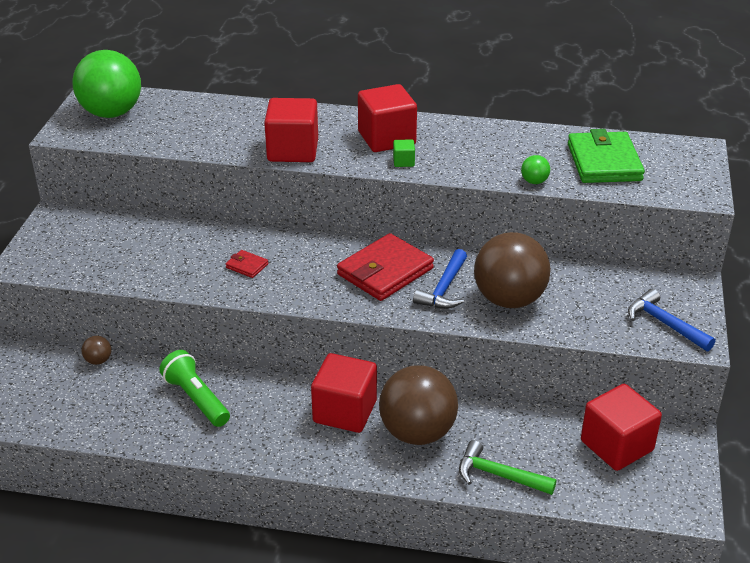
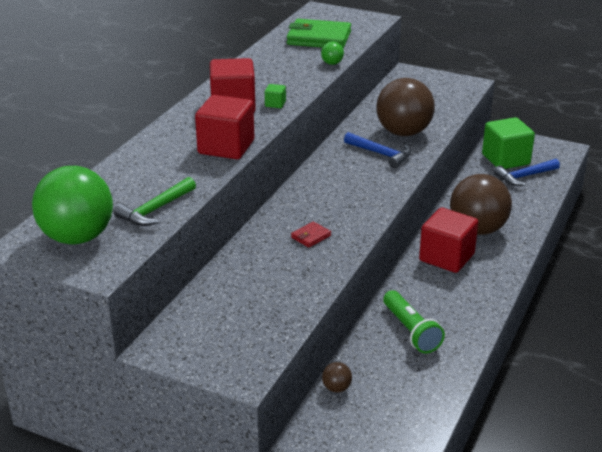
camera: 75 degrees left, 5 degrees down
green flashlight [159,350,230,427] -> green flashlight turned 90 degrees counterclockwise [383,290,445,353]
red wallet [337,233,434,301] -> none
green hammer [459,440,557,495] -> green hammer moved to [114,177,196,226]
red cube [581,384,662,471] -> green cube [482,117,535,169]
blue hammer [628,289,715,351] -> blue hammer moved to [494,159,560,186]

